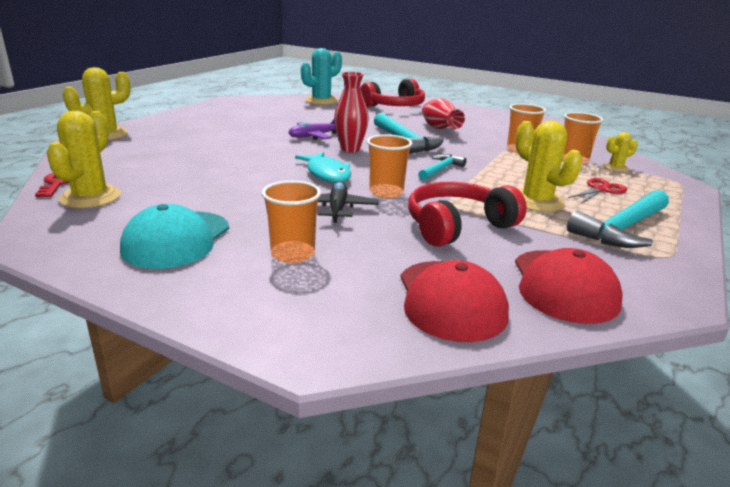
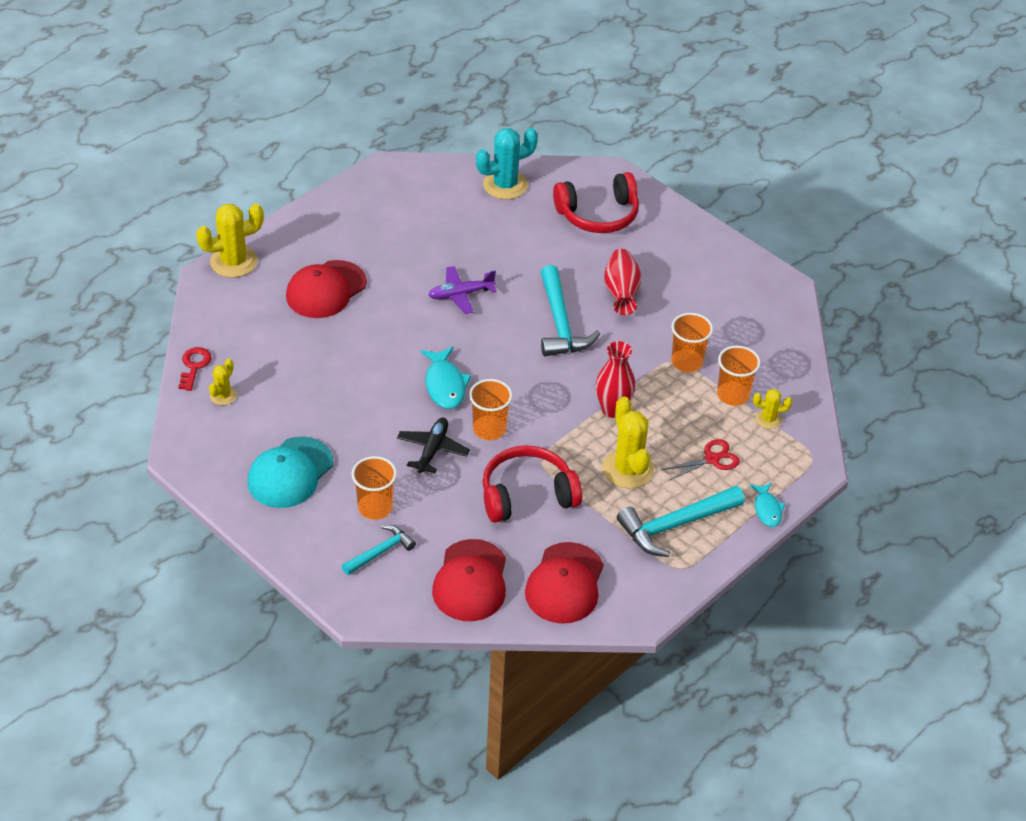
camera: 15 degrees right, 20 degrees up
yellow cactus [46,111,121,208] -> yellow cactus [209,359,237,405], size x0.53
red vase [334,72,369,152] -> red vase moved to [596,341,635,418]
turquoise hammer [418,154,467,180] -> turquoise hammer moved to [342,525,416,575]
none -> red cap [286,260,367,318]
none -> turquoise fish [750,483,785,527]

